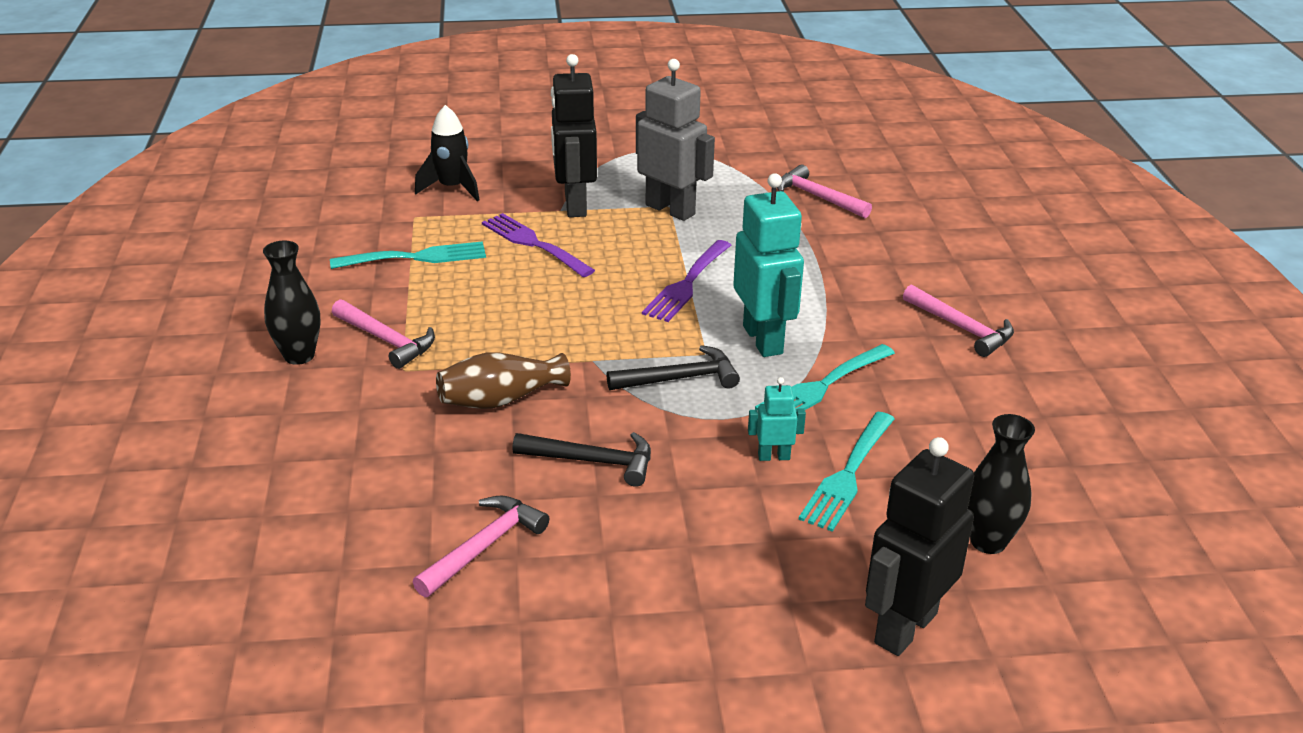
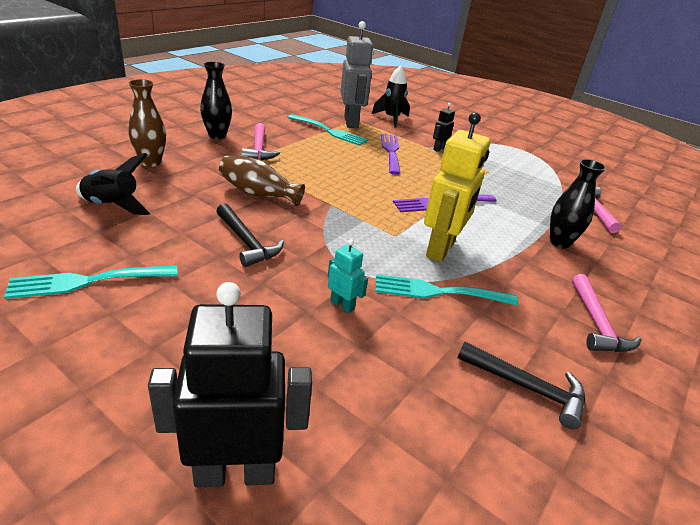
camera: 40 degrees right, 0 degrees up
pink hammer [413,495,549,597] -> none
black robot [551,54,597,217] -> black robot [433,103,455,152], size x0.47
black hammer [607,345,740,390] -> black hammer moved to [458,342,585,429]
grey robot [636,59,715,221] -> grey robot moved to [341,21,374,128]
turquoise robot [733,173,804,357] -> yellow robot [424,112,490,262]
turquoise fork [798,412,895,532] -> turquoise fork moved to [4,265,178,299]
black vase [968,414,1035,554] -> black vase moved to [550,159,606,249]
none -> black rocket [76,153,150,215]
none -> brown vase [129,79,166,167]

